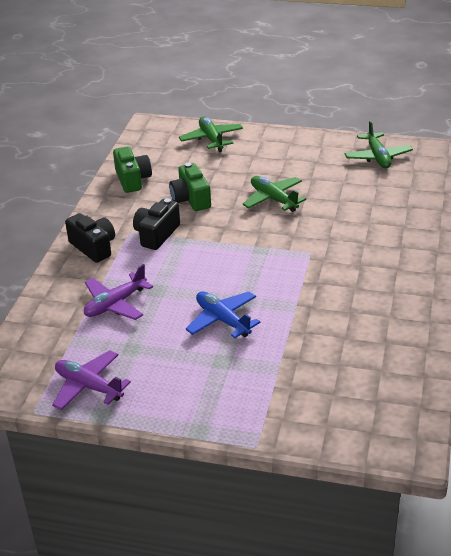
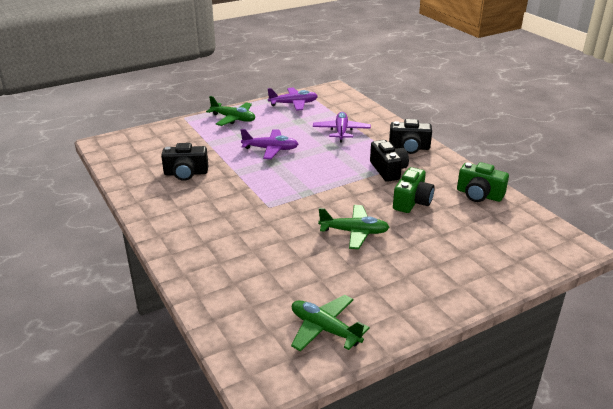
camera: 135 degrees right, 5 degrees down
green camera [169,163,211,211] -> green camera turned 90 degrees clockwise [393,167,435,213]
green plane [179,116,243,152] -> green plane moved to [206,96,255,126]
blue plane [186,292,261,338] -> purple plane [240,129,298,159]
none -> black camera [161,143,208,181]

